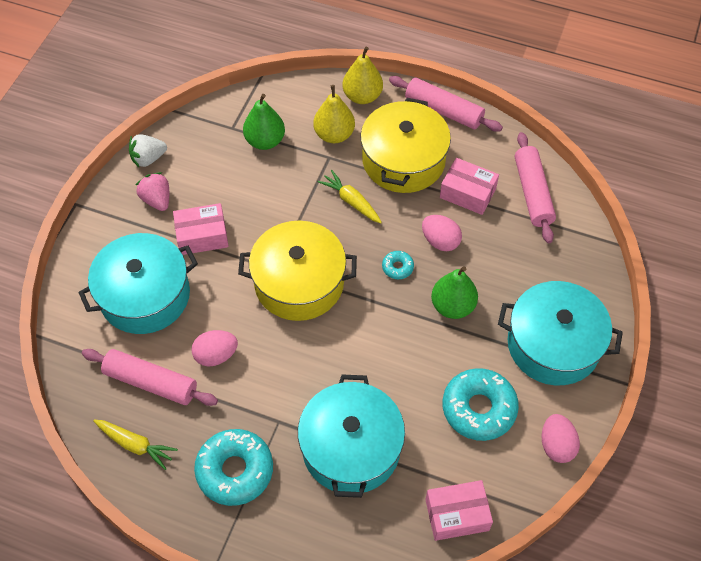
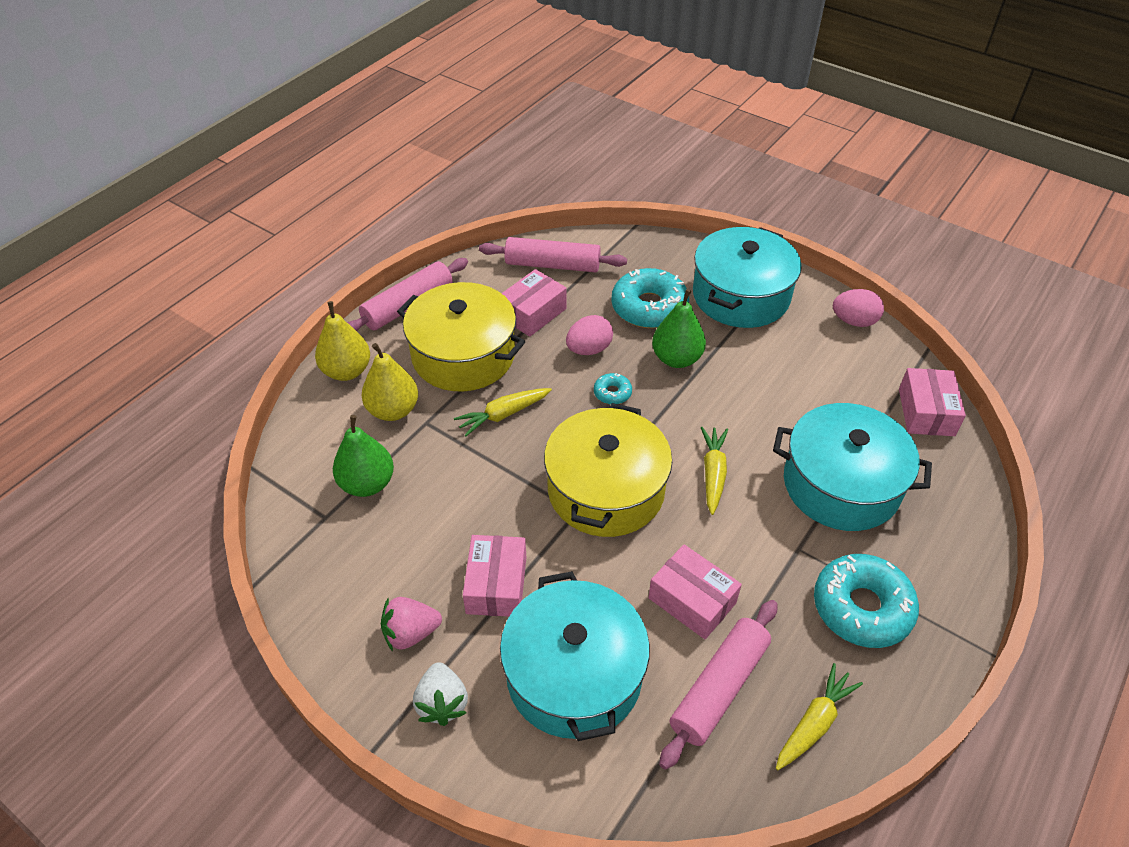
camera: 75 degrees left, 10 degrees down
white strawberry [129,134,167,167] -> white strawberry moved to [413,662,468,726]
pink egg [191,330,238,367] -> pink box [648,544,742,639]
turquoise donut [443,368,519,441] -> turquoise donut moved to [611,268,689,328]
none -> yellow carrot [701,427,728,515]

